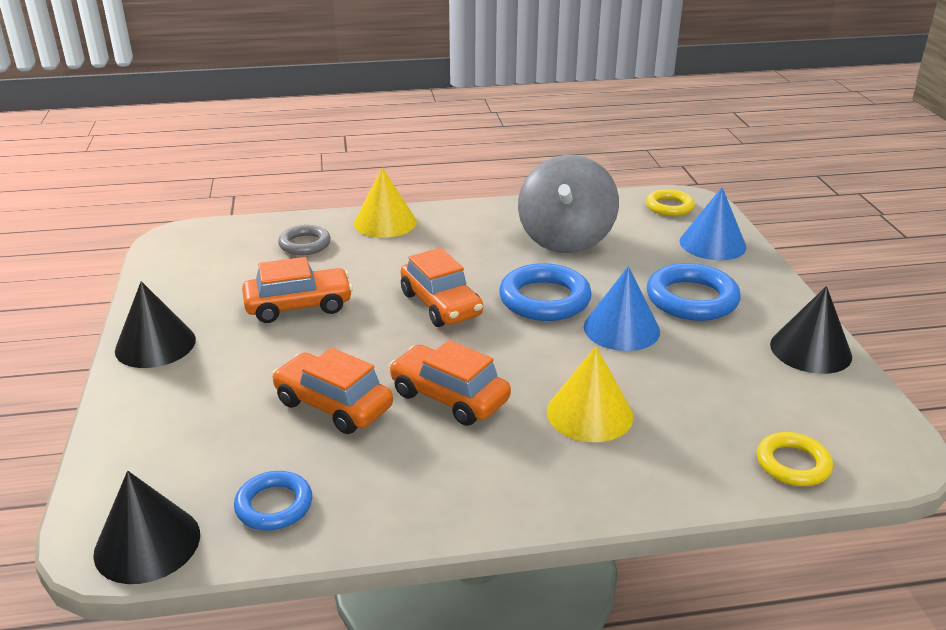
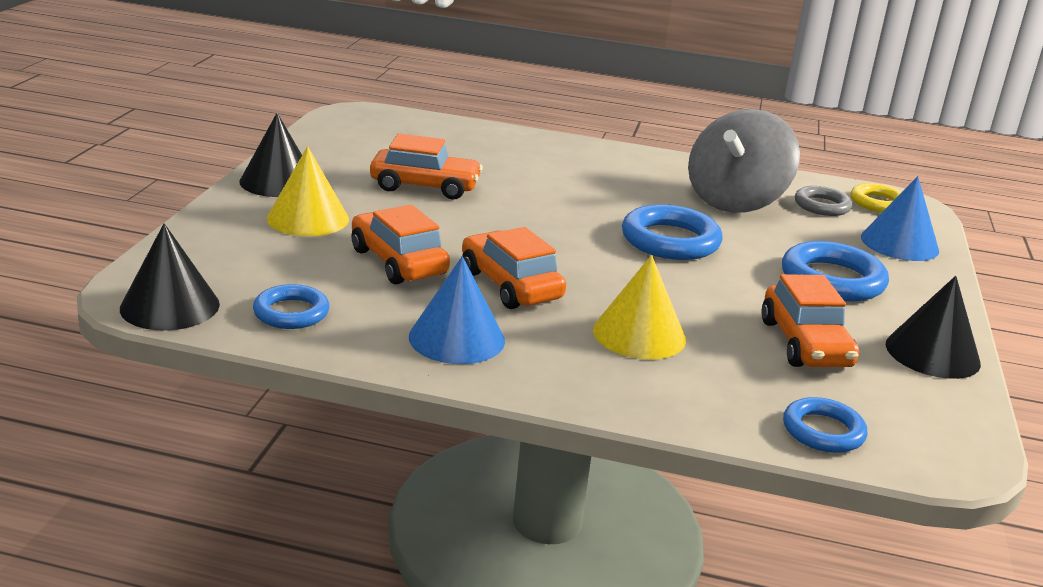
camera: 20 degrees right, 5 degrees down
grey ring [278,225,331,255] -> grey ring moved to [795,186,852,216]
yellow cone [354,167,417,238] -> yellow cone moved to [267,146,349,236]
orange car [401,248,483,327] -> orange car moved to [761,274,859,367]
blue cone [584,266,660,351] -> blue cone moved to [409,256,505,364]
yellow ring [757,432,833,486] -> blue ring [783,397,868,453]

